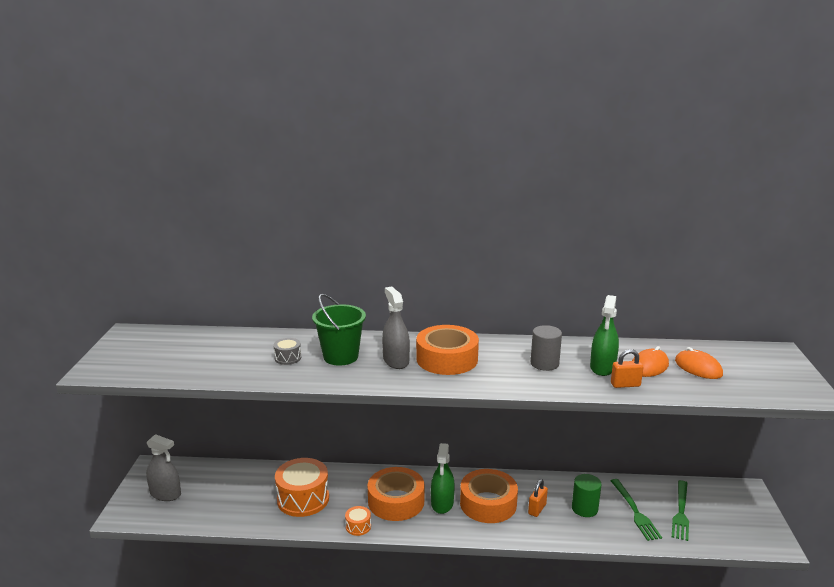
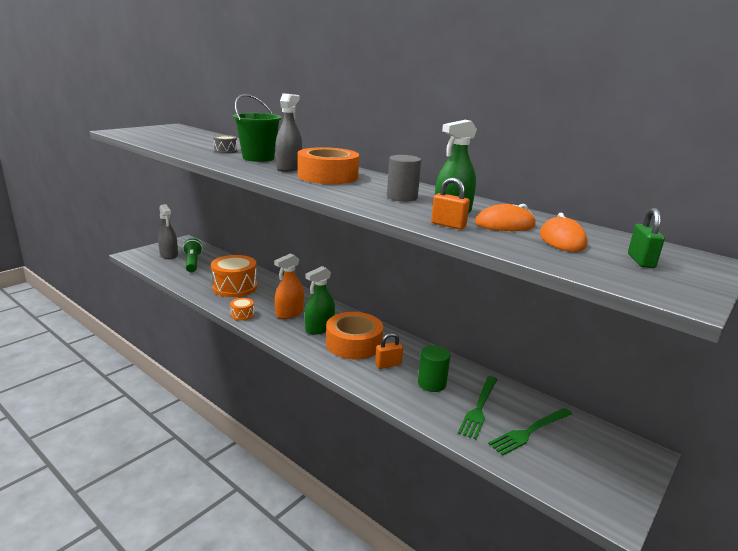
camera: 35 degrees right, 0 degrees up
orange tape [368,467,425,521] -> orange spray bottle [274,253,304,319]
none -> green flashlight [183,238,203,272]
none -> green padlock [628,208,665,268]

